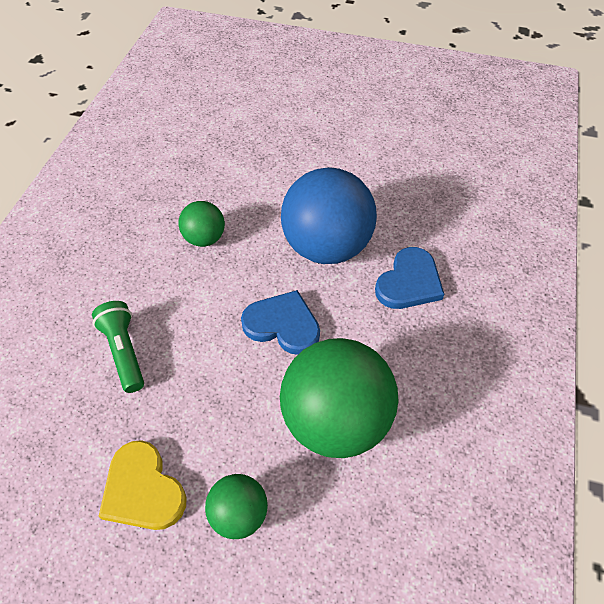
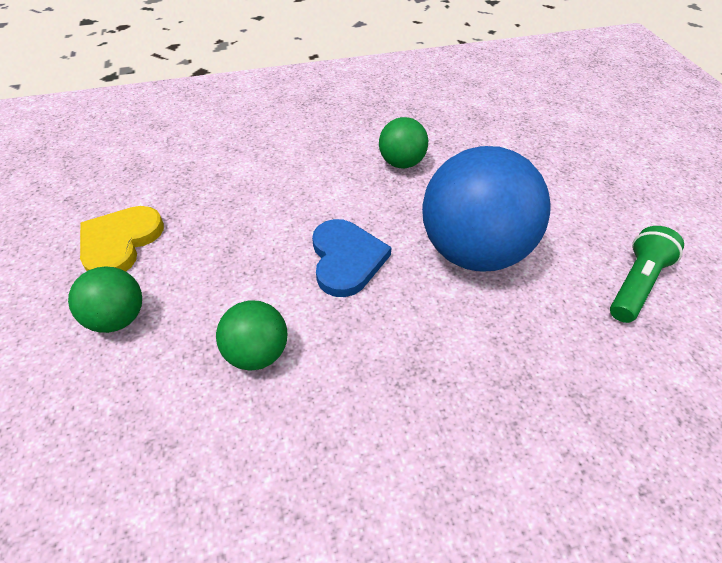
camera: 60 degrees right, 5 degrees down
green flashlight [92,301,144,393] -> green flashlight moved to [610,226,684,323]
green ball [280,338,399,458] -> green ball [216,300,287,371], size x0.50
blue heart [375,247,444,309] -> none

